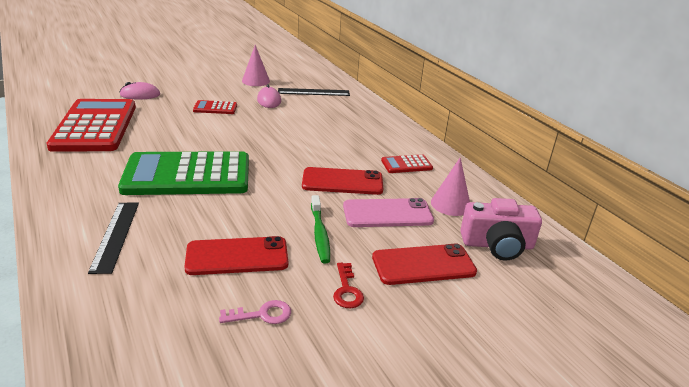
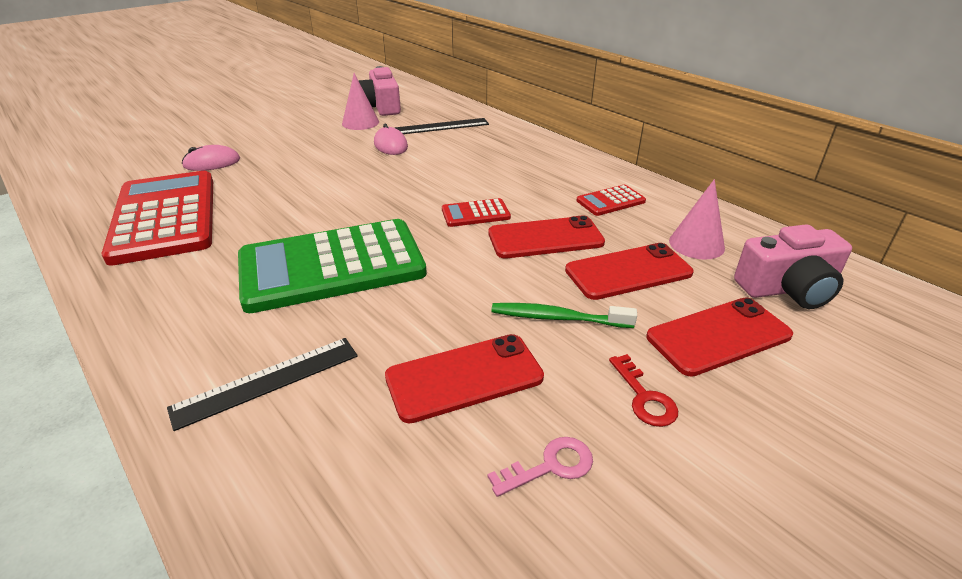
camera: 10 degrees left, 5 degrees up
black ruler [88,203,139,274] -> black ruler turned 75 degrees clockwise [167,338,358,431]
red calculator [193,100,237,114] -> red calculator moved to [442,198,511,227]
green toothbrush [311,195,330,263] -> green toothbrush turned 120 degrees clockwise [491,303,637,328]
pink phone [343,198,434,227] -> red phone [565,243,694,300]
none -> pink camera [358,66,401,116]

